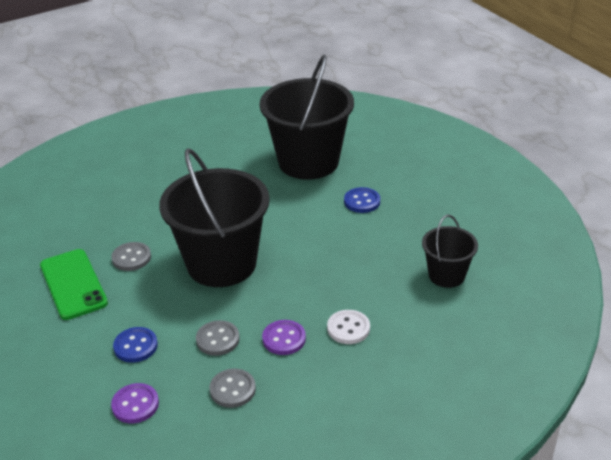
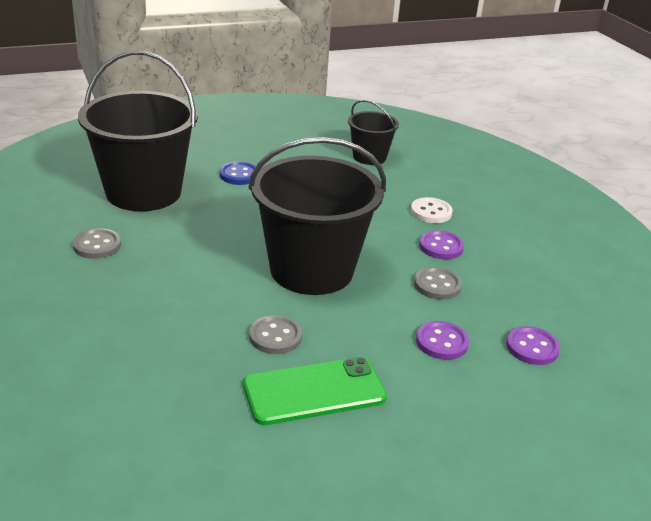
camera: 85 degrees left, 5 degrees down
blue button [113,327,158,363] -> purple button [416,321,469,360]
grey button [209,369,256,408] -> grey button moved to [73,228,121,259]

